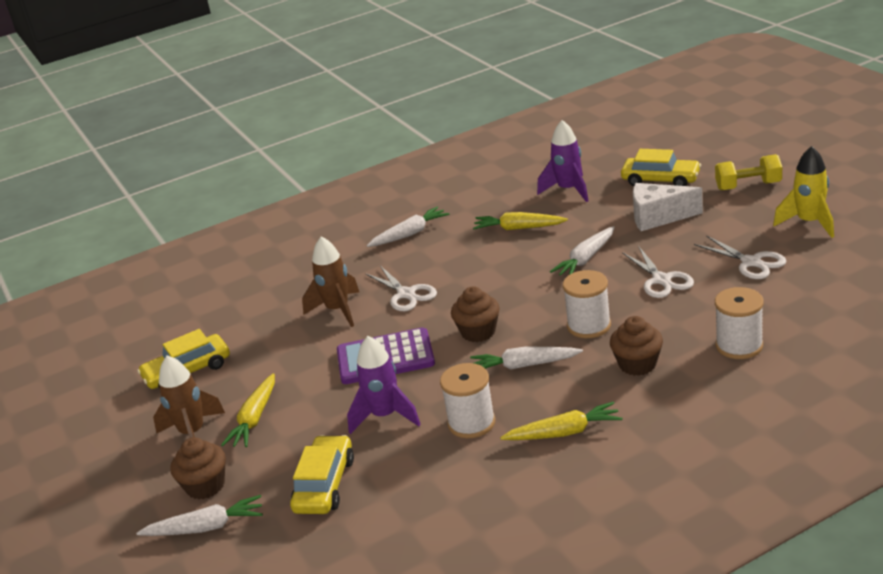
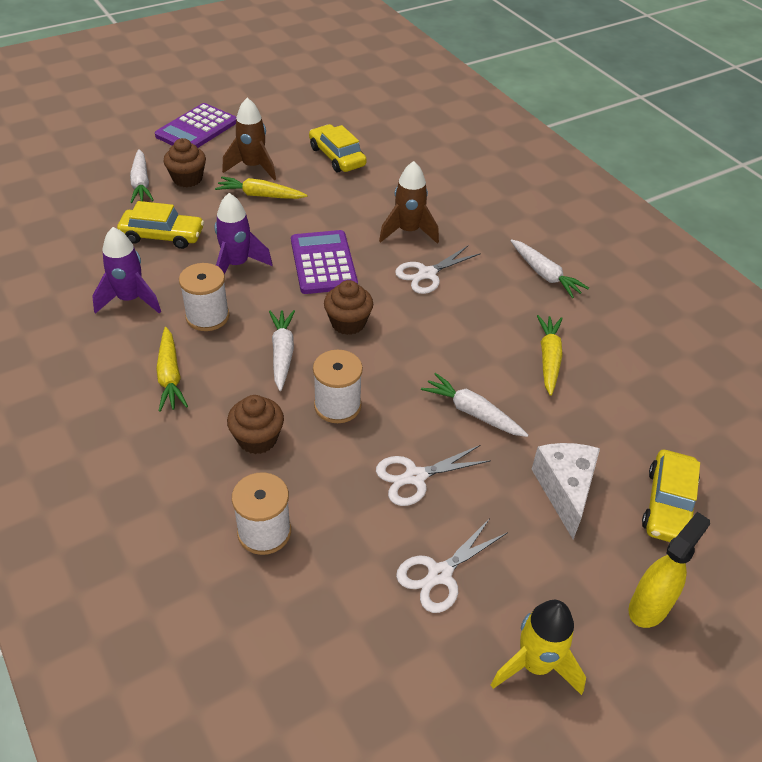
camera: 80 degrees right, 15 degrees up
purple rocket [537,120,588,202] -> purple rocket moved to [92,227,161,314]
yellow dumbbell [715,154,782,191] -> yellow spray bottle [629,512,710,628]
none -> purple calculator [155,103,236,148]

